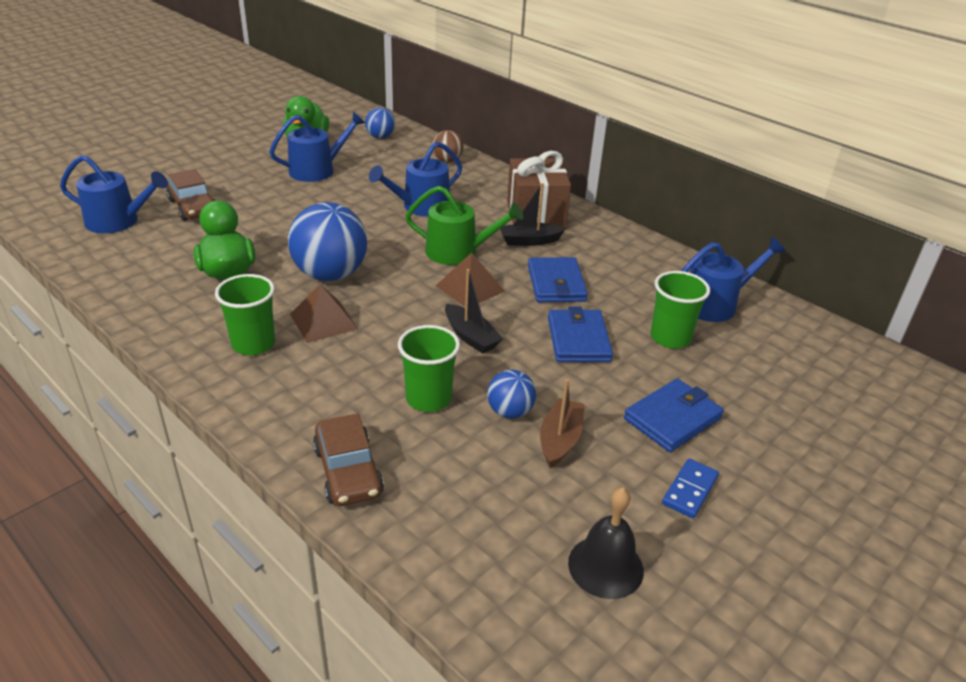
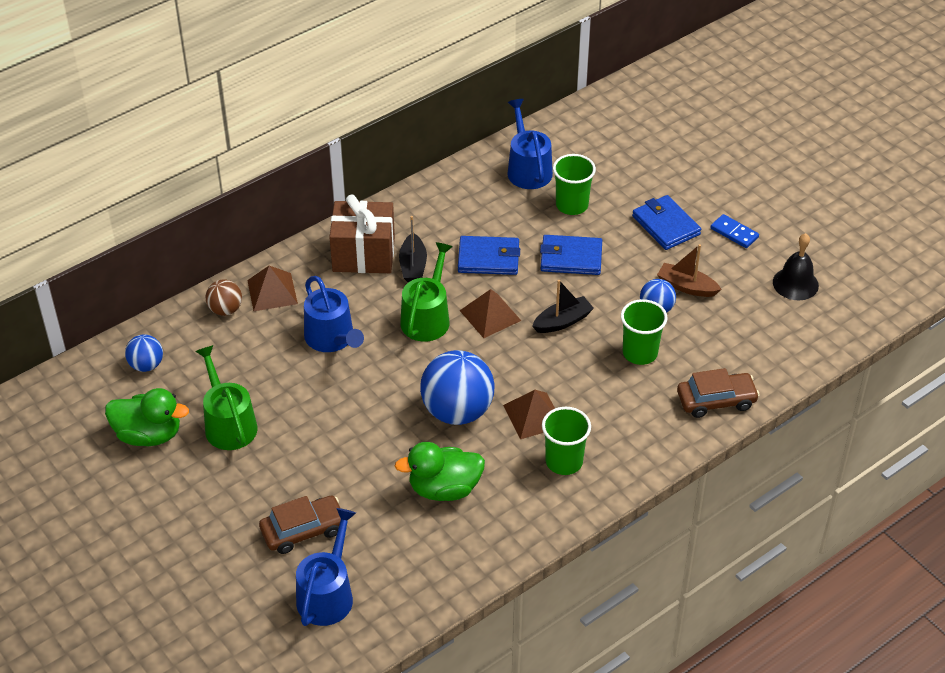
camera: 80 degrees left, 10 degrees up
blue watering can [269,112,365,182] -> green watering can [195,345,257,450]
none -> brown pyramid [247,266,298,311]

